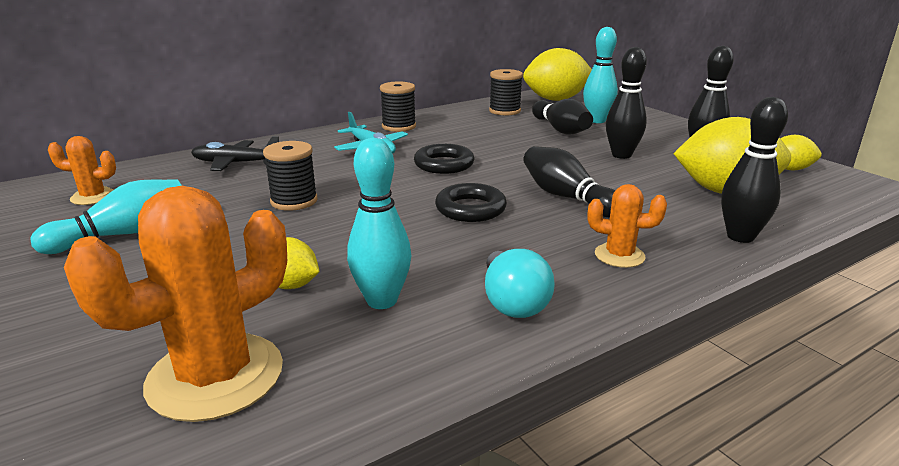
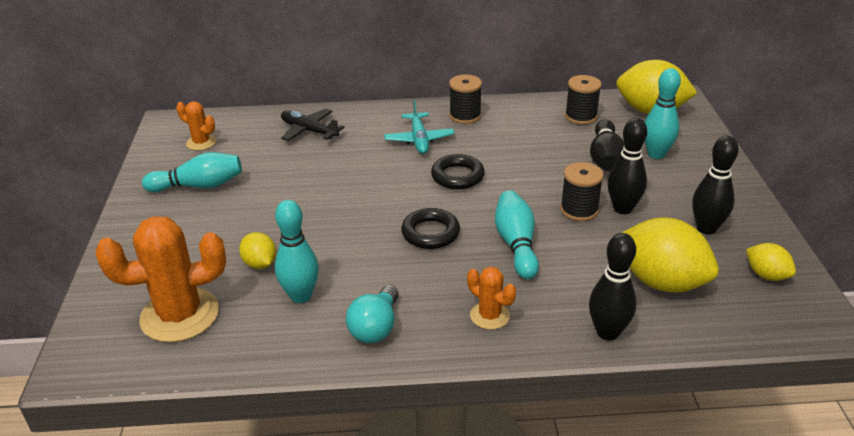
camera: 30 degrees right, 10 degrees up
black spool [263,141,318,211] -> black spool moved to [560,162,604,221]
black bowling pin [523,146,616,218] -> turquoise bowling pin [495,191,539,279]

